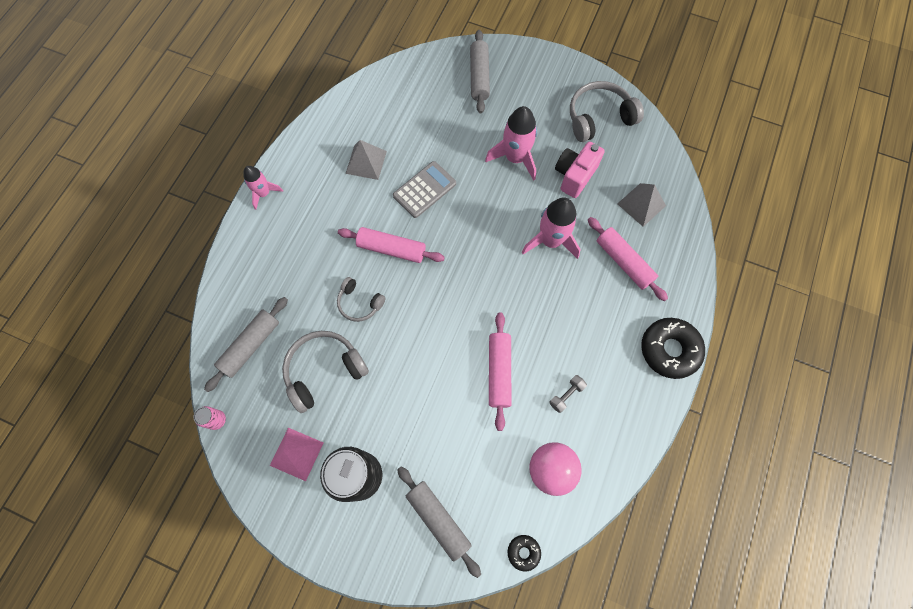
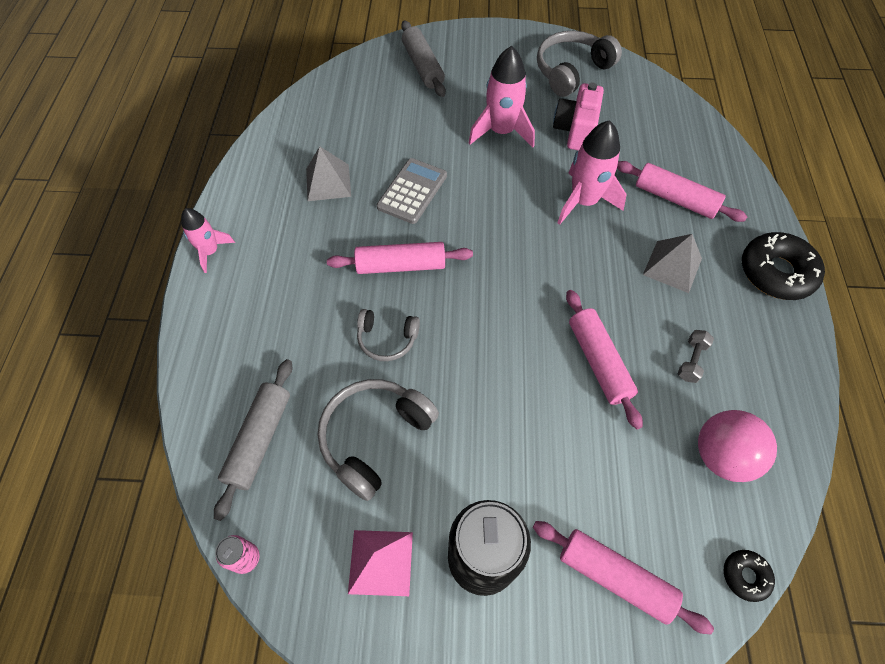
camera: 20 degrees left, 10 degrees down
grey rolling pin [397,466,481,578] -> pink rolling pin [533,521,714,635]
grey pyramid [617,183,666,227] -> grey pyramid moved to [643,234,702,293]

